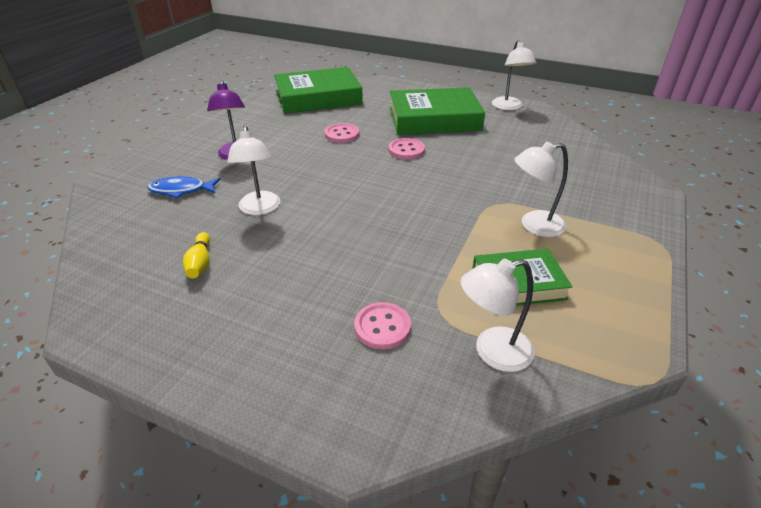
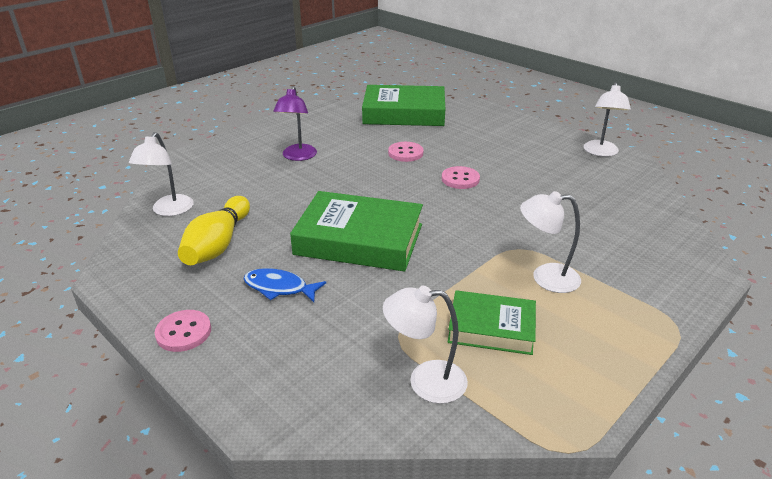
camera: 20 degrees right, 5 degrees down
blue fish [148,176,221,199] -> blue fish moved to [243,268,326,302]
yellow bowling pin [183,232,210,278] -> yellow bowling pin [178,196,250,265], size x1.91
white lamp [227,126,280,215] -> white lamp moved to [129,132,194,216]
pink button [354,302,411,350] -> pink button moved to [155,310,211,352]
green book [390,87,485,135] -> green book moved to [290,191,423,272]

